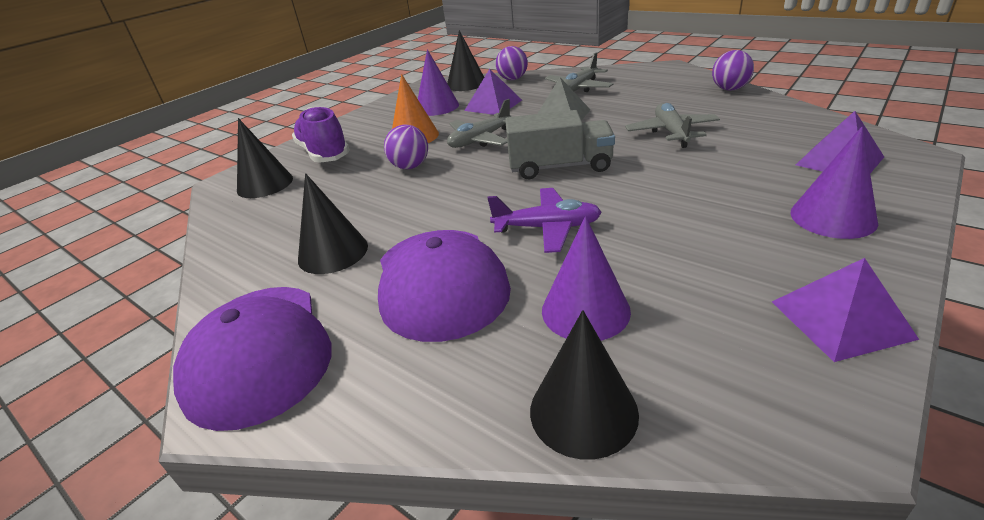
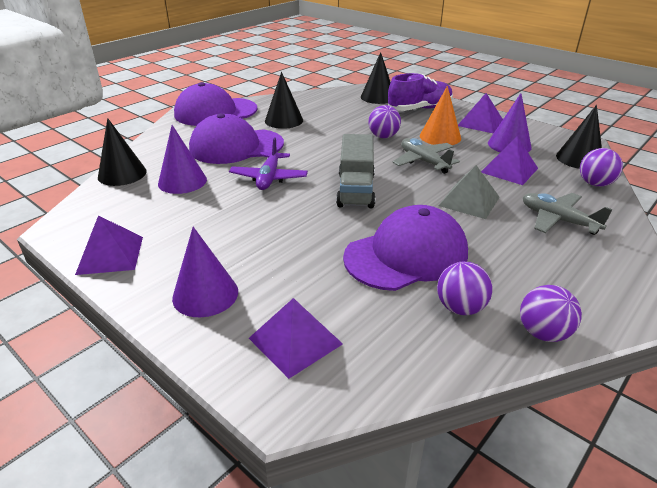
camera: 90 degrees right, 0 degrees up
grey plane [625,103,720,148] -> purple cap [343,205,468,291]
none -> purple ball [437,262,492,315]
none -> purple pyramid [458,93,503,134]

